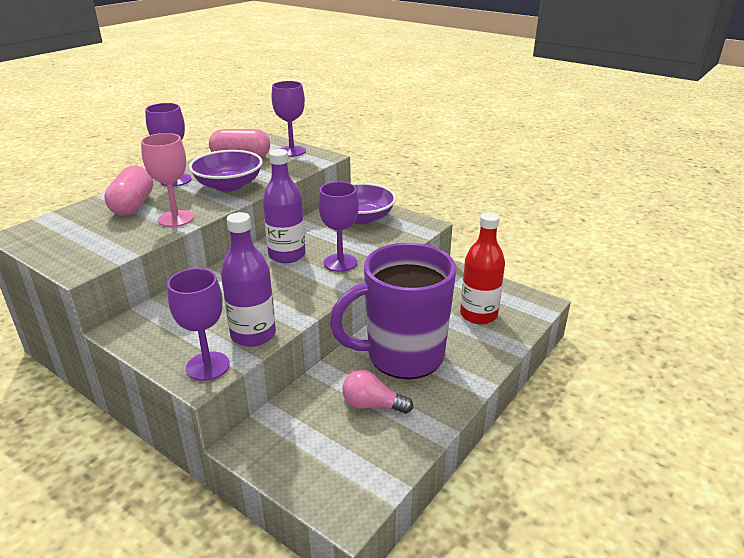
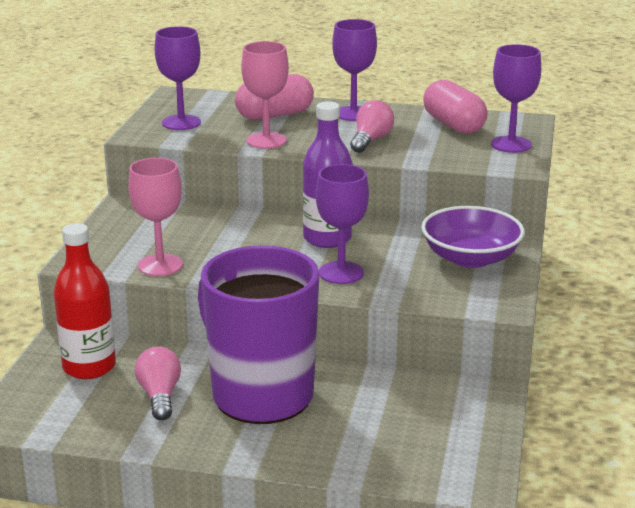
camera: 65 degrees right, 5 degrees down
purple goblet [167,268,230,381] -> purple goblet moved to [155,26,201,130]
purple bowl [189,150,263,192] -> pink light bulb [350,100,394,153]
purple bottle [221,212,276,347] -> pink goblet [128,158,183,276]
red bottle [460,212,505,324] -> red bottle moved to [54,223,116,379]

